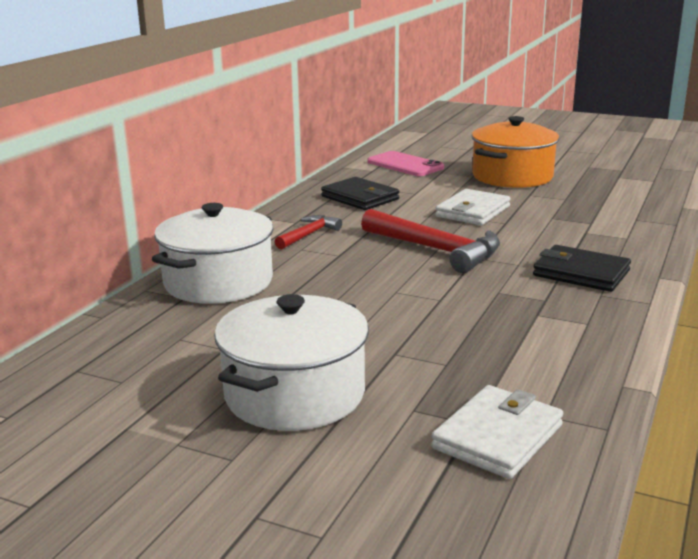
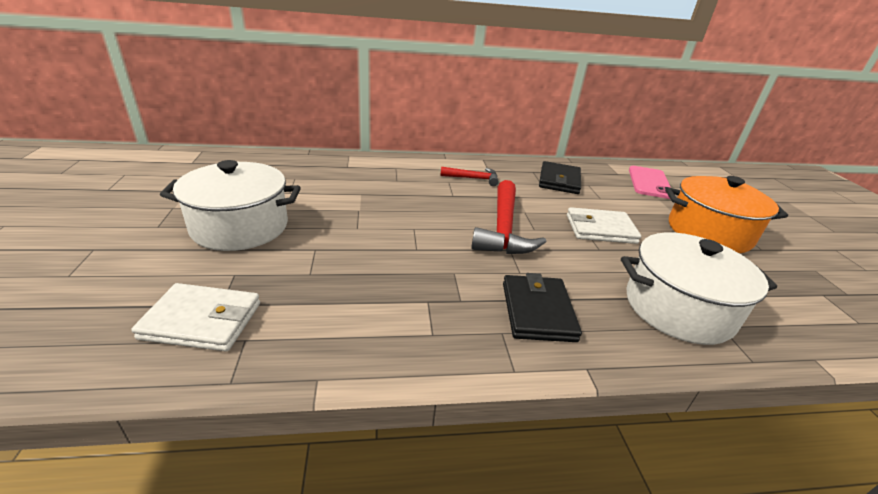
camera: 55 degrees right, 10 degrees up
white pot [152,203,273,304] -> white pot moved to [621,232,777,345]

